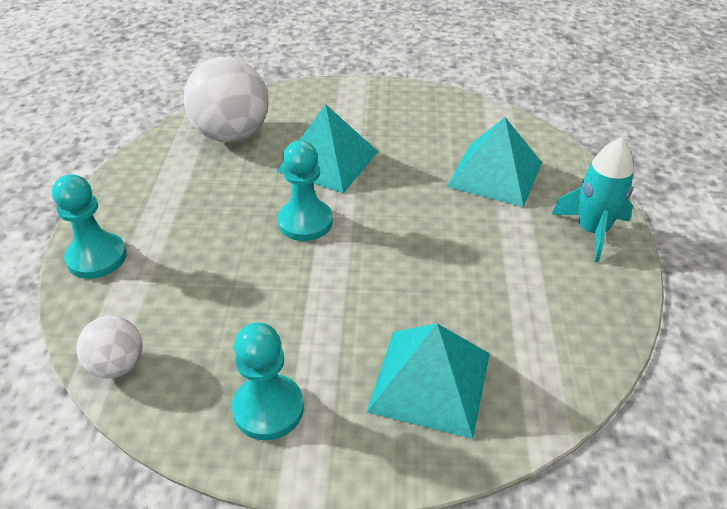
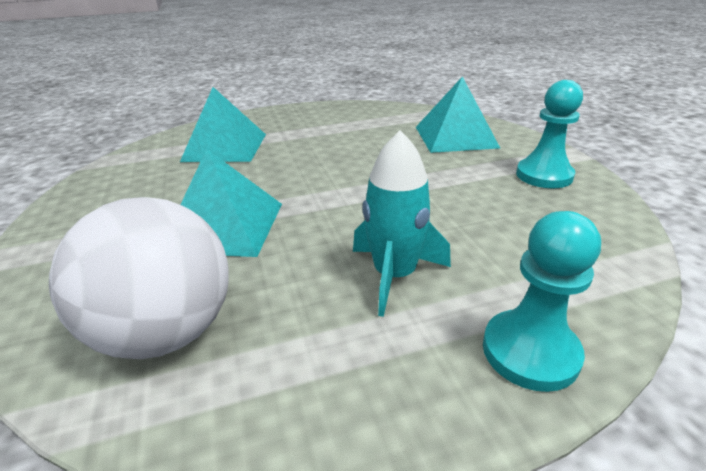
camera: 110 degrees left, 10 degrees down
white ball [76,316,143,378] -> none
turquoise pawn [278,140,333,241] -> none
turquoise rocket [551,138,634,262] -> turquoise rocket moved to [353,131,451,317]

